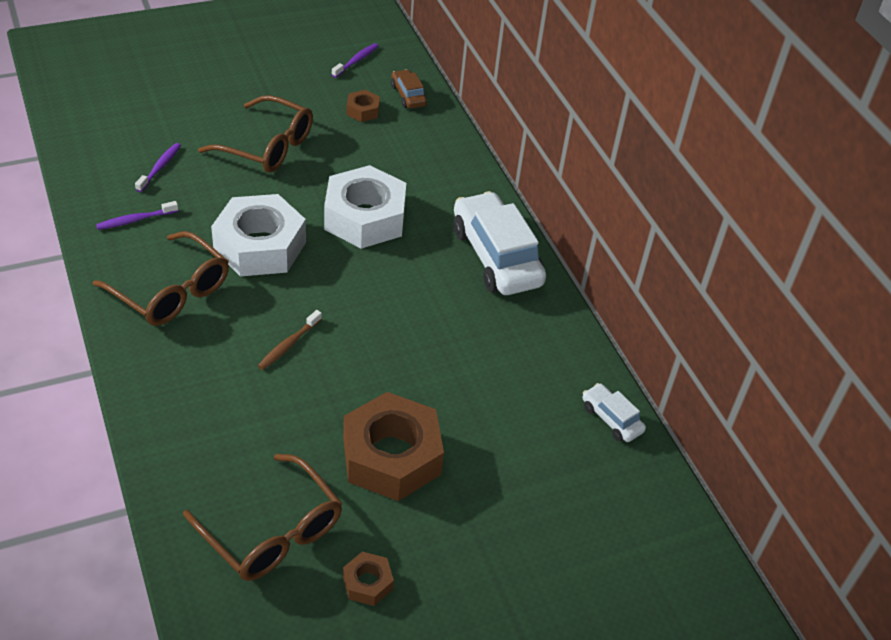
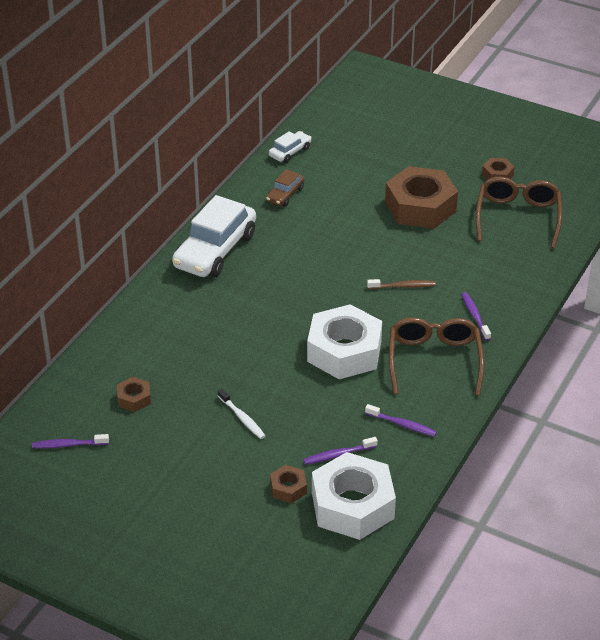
camera: 125 degrees left, 5 degrees down
brown glasses [198,95,313,173] -> white toothbrush [218,388,266,439]
white nut [324,165,406,249] -> white nut moved to [312,452,396,540]
brown car [391,69,427,109] -> brown car moved to [266,169,304,206]
white car [583,383,646,442] -> white car turned 150 degrees counterclockwise [269,131,312,163]
none -> brown nut [270,465,307,503]
none -> purple toothbrush [461,292,491,341]

